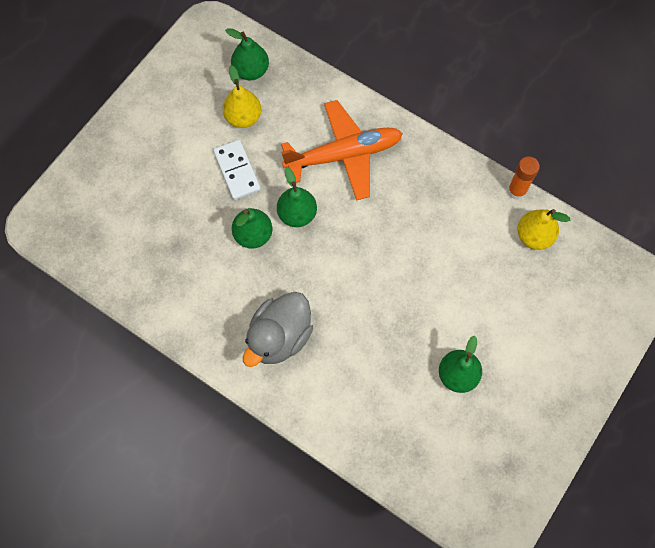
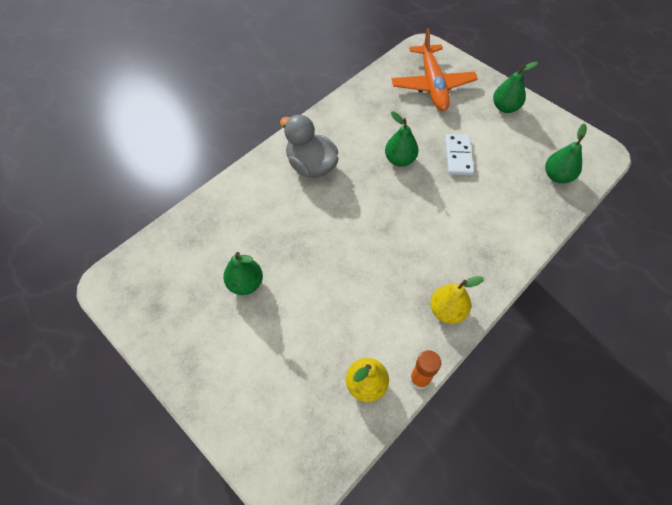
camera: 100 degrees right, 10 degrees down
white domino [213,140,261,200] -> white domino turned 75 degrees counterclockwise [445,134,474,175]
yellow pear [222,65,261,128] -> yellow pear moved to [430,276,484,324]
green pear [277,167,317,227] -> green pear moved to [493,62,538,113]
orange plane [281,100,403,201] -> orange plane moved to [391,28,478,111]

